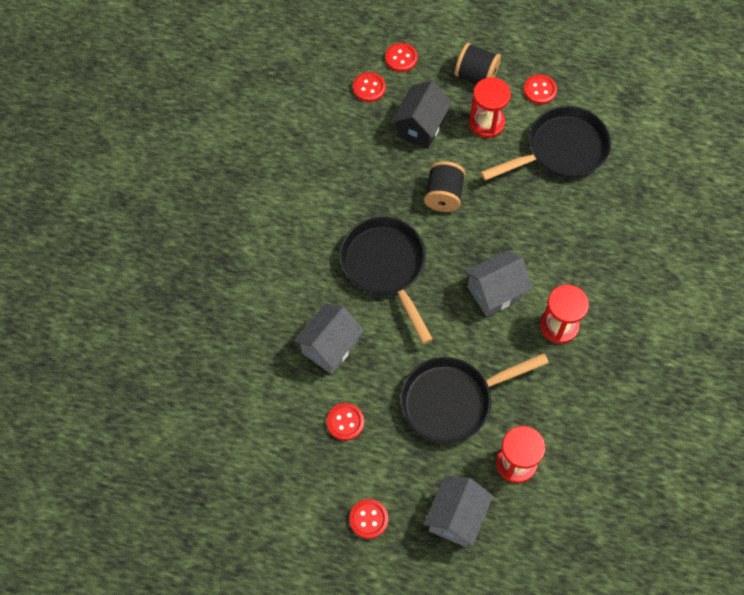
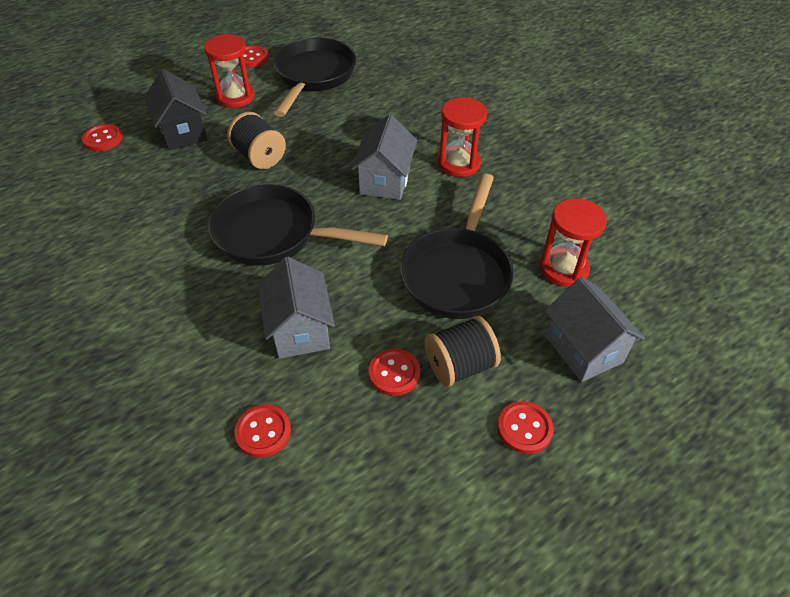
camera: 50 degrees left, 15 degrees down
red button [385,43,418,72] -> red button moved to [235,404,291,458]
black spool [455,43,501,83] -> black spool moved to [425,316,501,387]

